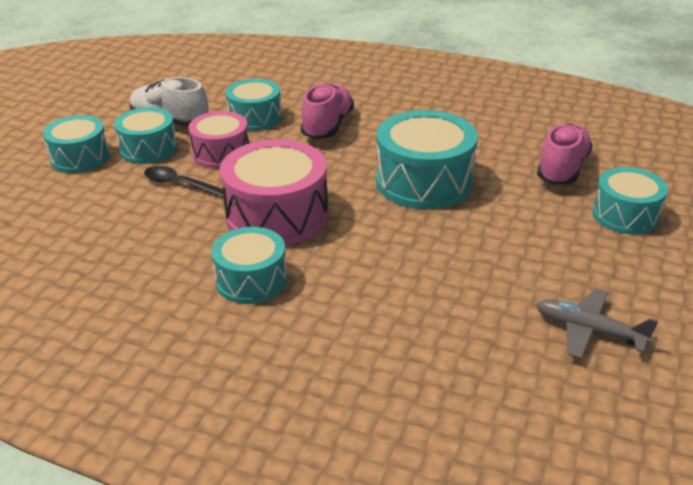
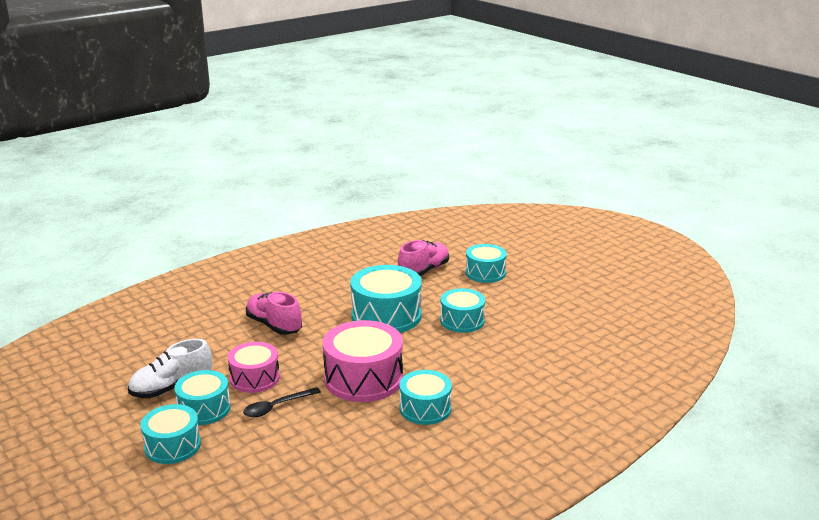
camera: 60 degrees left, 10 degrees down
turquoise drum [226,79,282,131] -> turquoise drum moved to [440,288,485,333]
grey plane [536,289,658,359] -> none
pink shoe [537,123,593,185] -> pink shoe turned 75 degrees clockwise [398,240,449,276]

